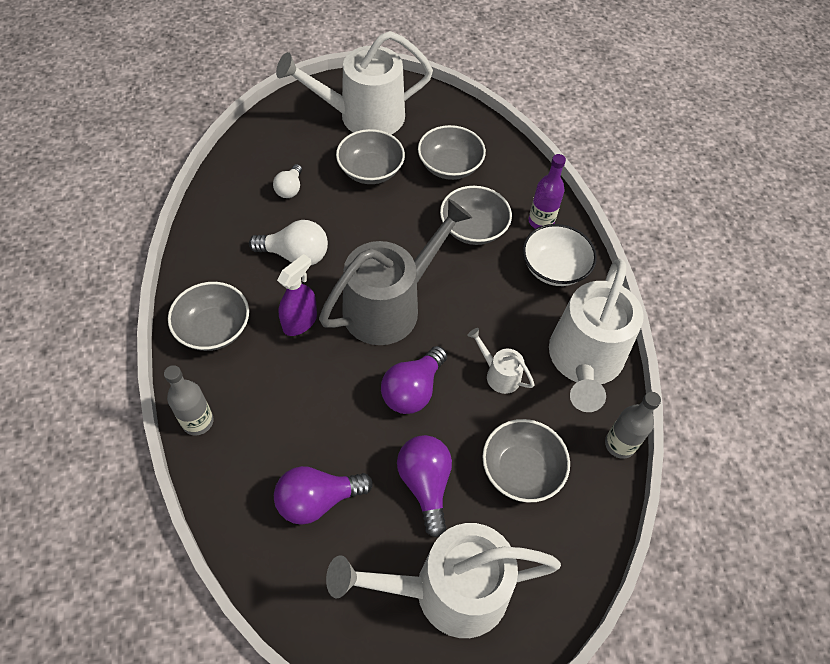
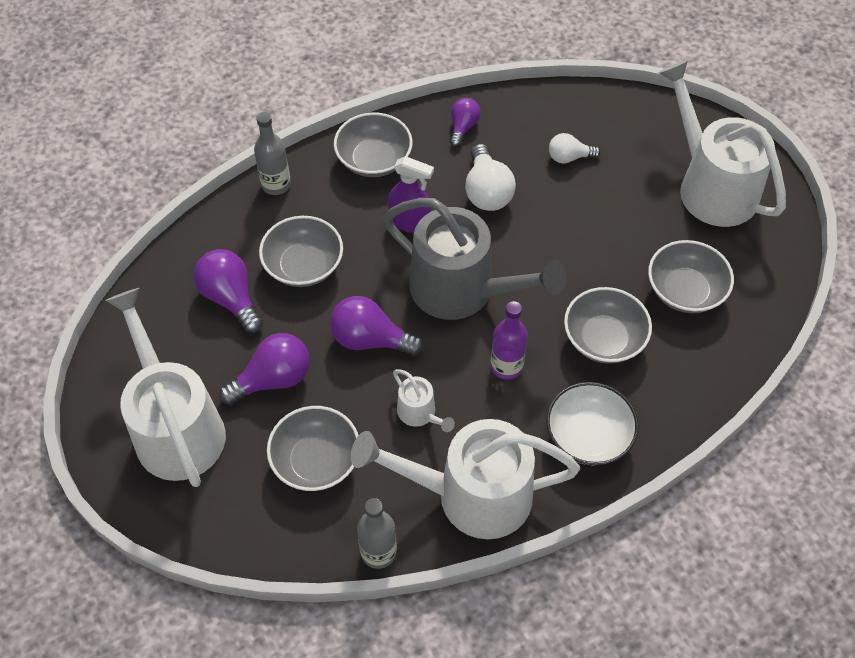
camera: 75 degrees right, 0 degrees up
grey bowl [336,129,405,184] -> grey bowl moved to [259,216,343,287]
white watering can [468,328,534,394] -> white watering can turned 120 degrees clockwise [393,369,455,432]
purple bottle [529,154,566,229] -> purple bottle moved to [491,301,528,380]
none -> purple light bulb [450,98,481,147]

